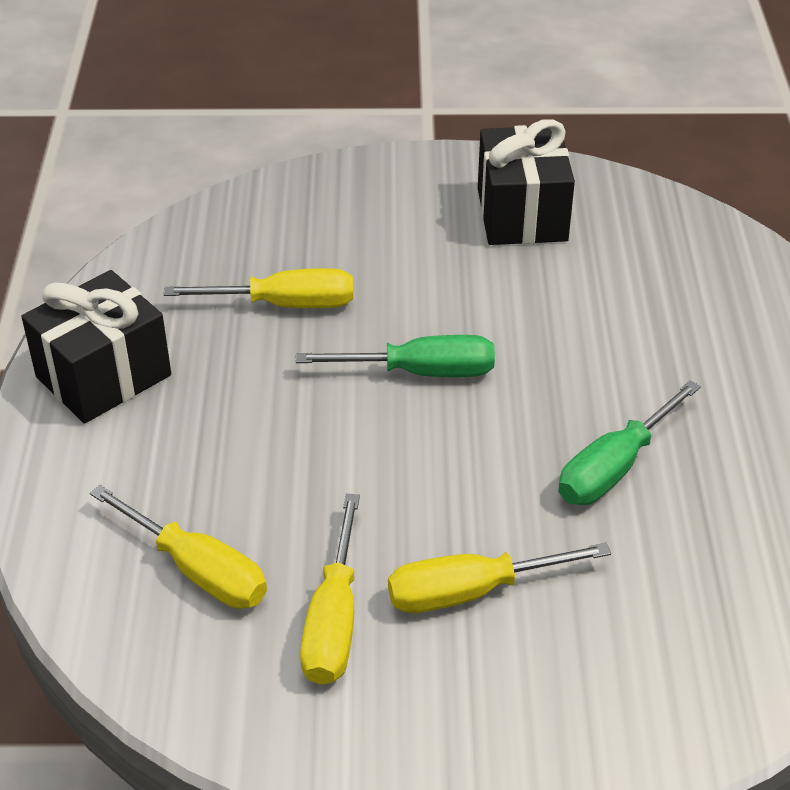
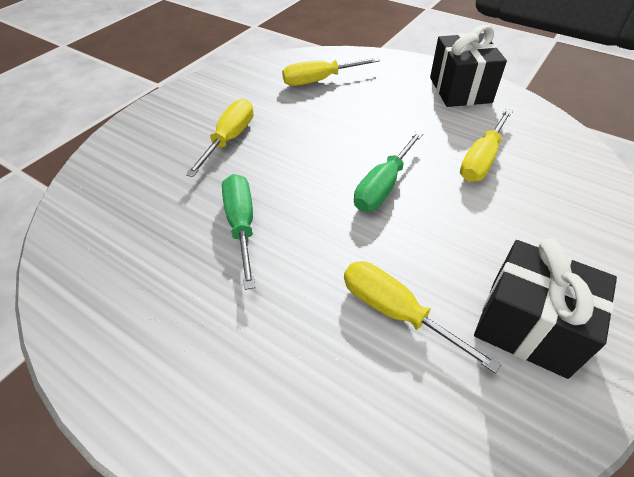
camera: 125 degrees right, 5 degrees up
yellow screwdriver [300,494,360,685] -> yellow screwdriver moved to [344,261,501,374]

